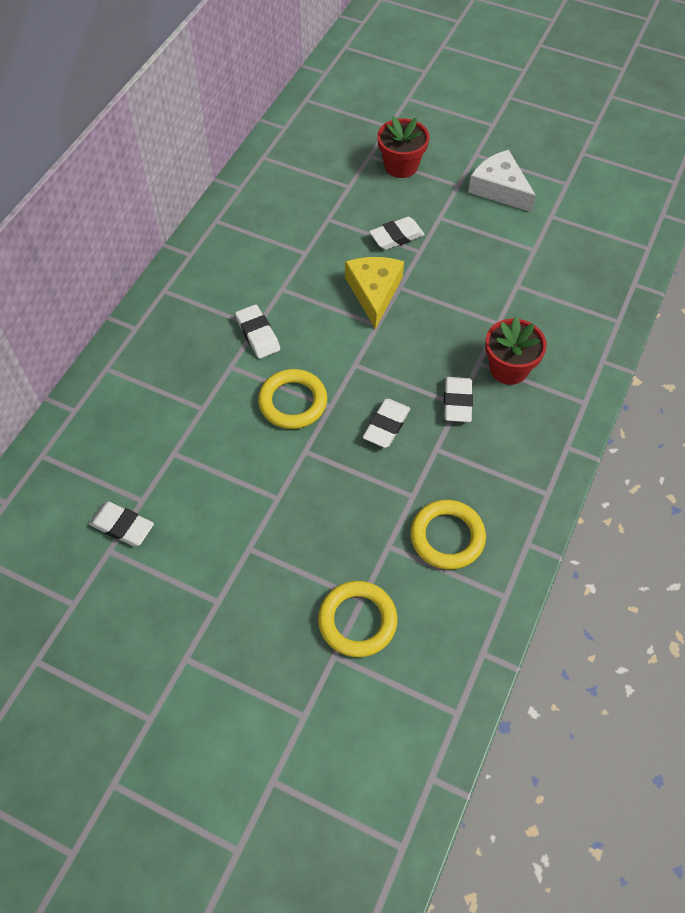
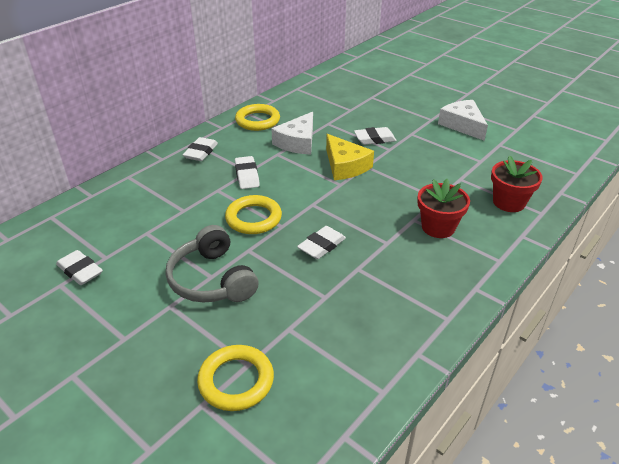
camera: 15 degrees right, 20 degrees down
yellow cheese [345,257,404,329] -> yellow cheese turned 135 degrees clockwise [326,134,374,180]
red flower pot [377,116,430,178] -> red flower pot moved to [491,155,543,212]
yellow ring [410,500,486,570] -> yellow ring moved to [235,104,280,131]
white eraser [444,377,473,422] -> white eraser moved to [183,137,218,161]
none -> grey headphones [166,225,259,303]
none -> white cheese [271,112,313,155]

